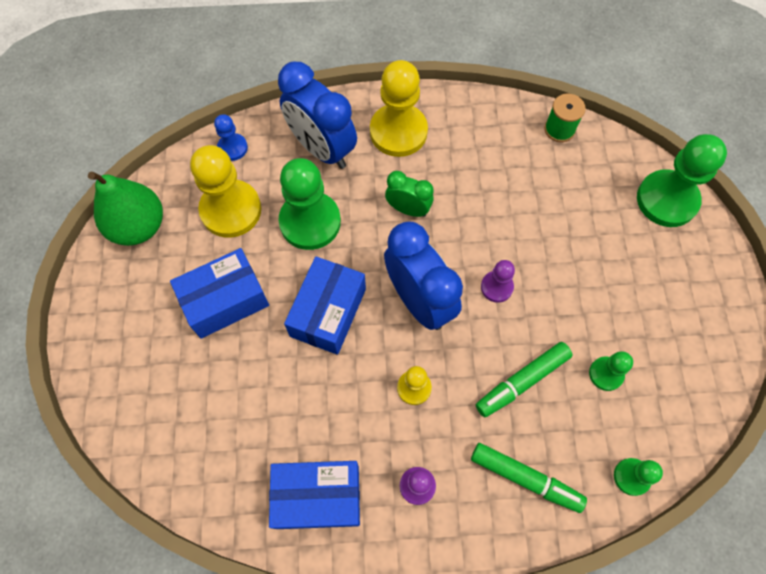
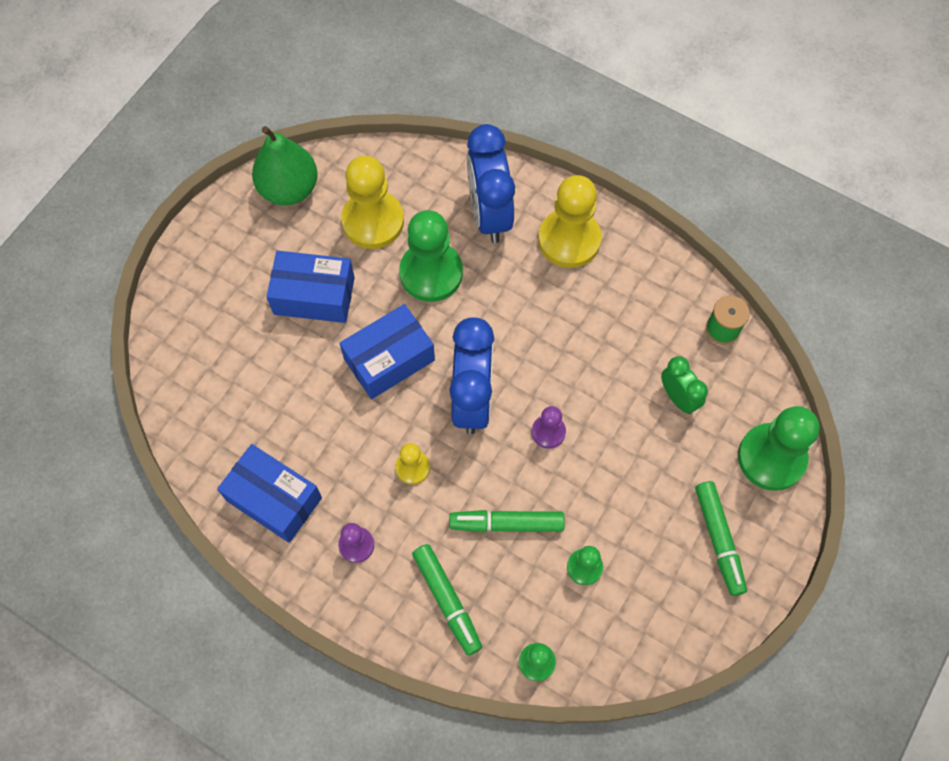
camera: 35 degrees right, 0 degrees up
blue pawn [214,115,248,161] -> none
green clock [385,171,434,217] -> green clock moved to [661,356,708,414]
none -> green marker [695,481,747,596]

